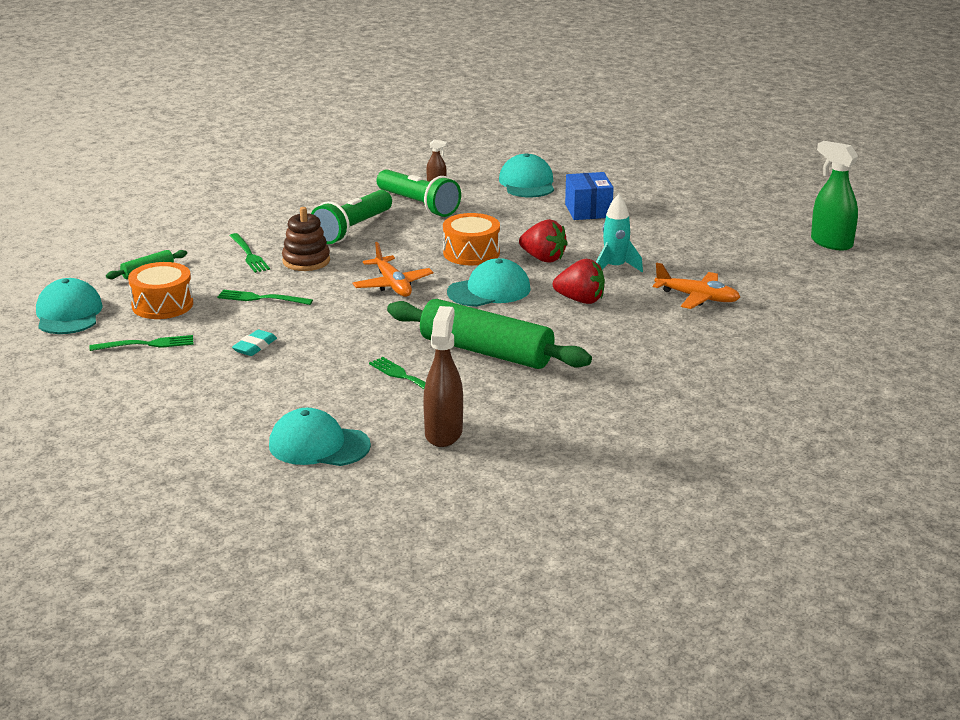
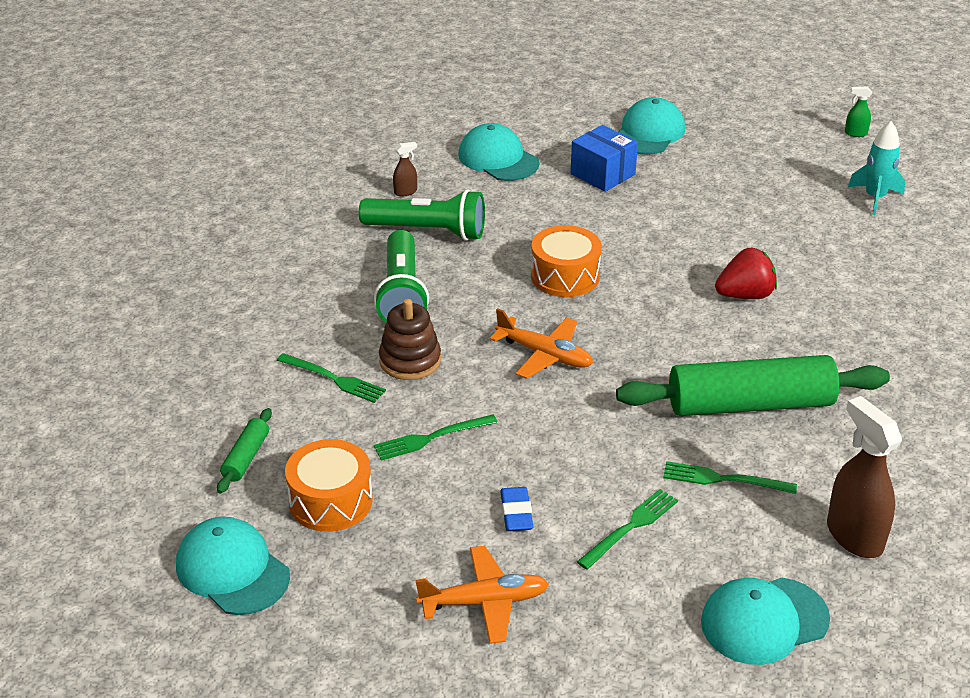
camera: 35 degrees left, 10 degrees up
green fork [90,335,194,351] -> green fork moved to [577,489,678,570]
turquoise eraser [232,329,277,356] -> blue eraser [500,487,534,531]
turquoise cap [447,258,531,307] -> turquoise cap moved to [619,97,685,155]
red strawberry [519,219,568,263] -> none
turquoise rocket [596,194,643,272] -> turquoise rocket moved to [848,121,905,215]
orange plane [653,263,740,309] -> orange plane moved to [415,546,549,644]
green spray bottle [811,141,858,251] -> green spray bottle [845,87,872,137], size x0.46

